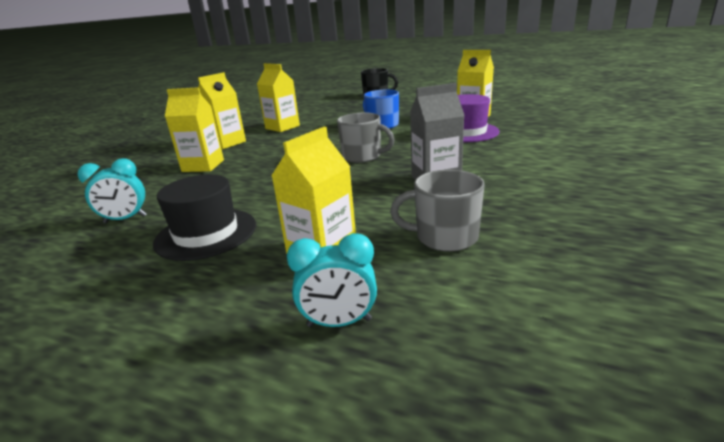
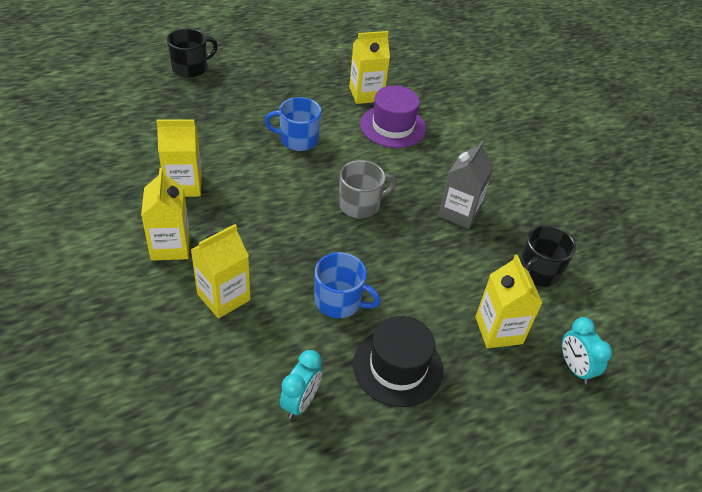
camera: 55 degrees left, 20 degrees up
turquoise clock [287,233,377,327] -> turquoise clock turned 120 degrees clockwise [562,317,612,384]
grey mug [390,170,484,252] -> black mug [520,225,576,287]
none -> blue mug [315,252,381,318]

